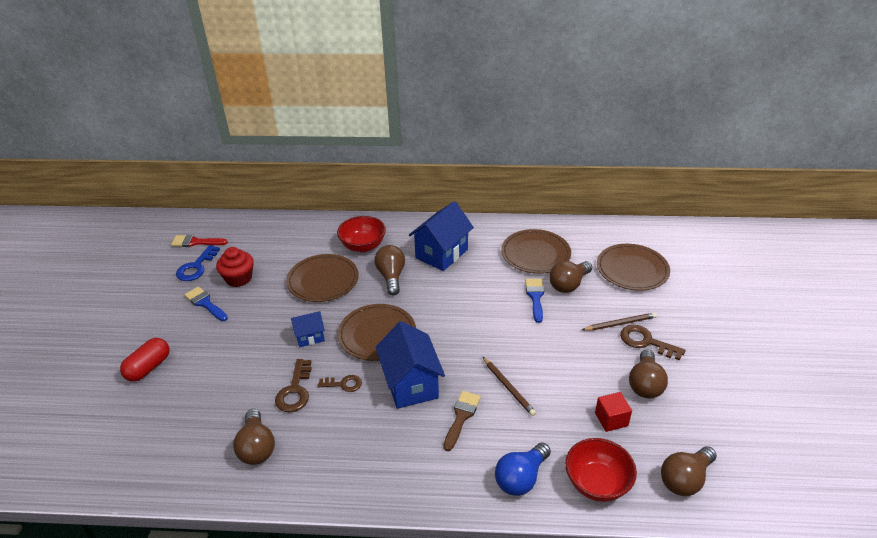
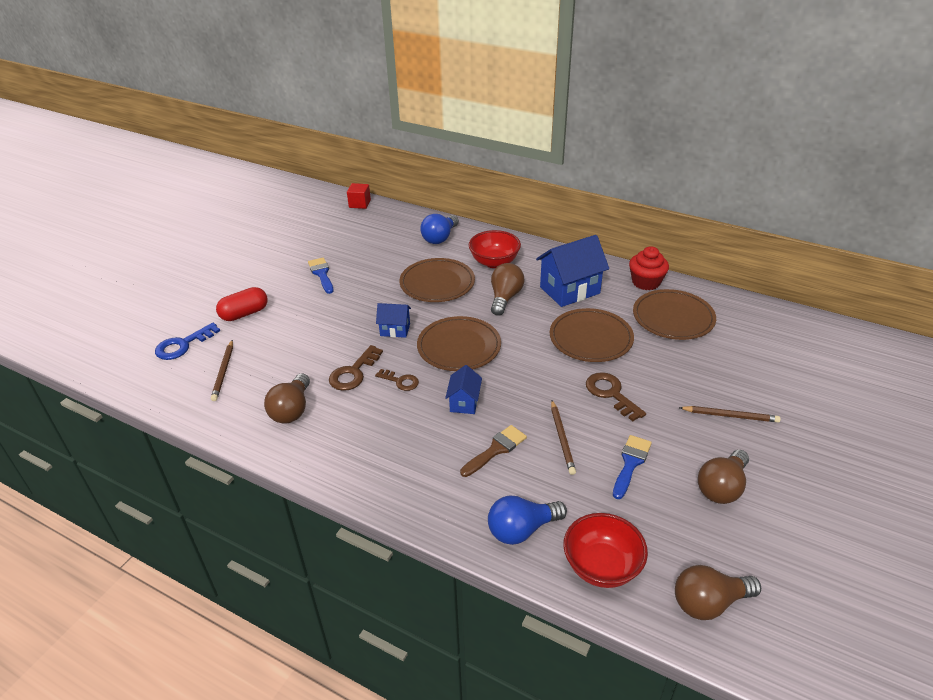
camera: 25 degrees right, 0 degrees up
red brush [171,235,228,247] -> none
blue key [176,245,220,281] -> blue key moved to [155,323,220,360]
red cupcake [216,247,254,287] -> red cupcake moved to [629,246,669,290]
blue house [376,321,445,409] -> blue house [445,365,482,414], size x0.54
blue brush [525,279,544,323] -> blue brush moved to [613,435,652,499]
brown light bulb [549,261,592,293] -> none
red cube [595,392,632,432] -> red cube moved to [347,183,371,209]
brown plate [597,244,670,291] -> brown plate moved to [550,308,634,362]
brown key [620,325,686,360] -> brown key moved to [586,372,646,421]
none -> brown pencil [211,340,233,401]
none -> blue light bulb [420,214,459,244]

